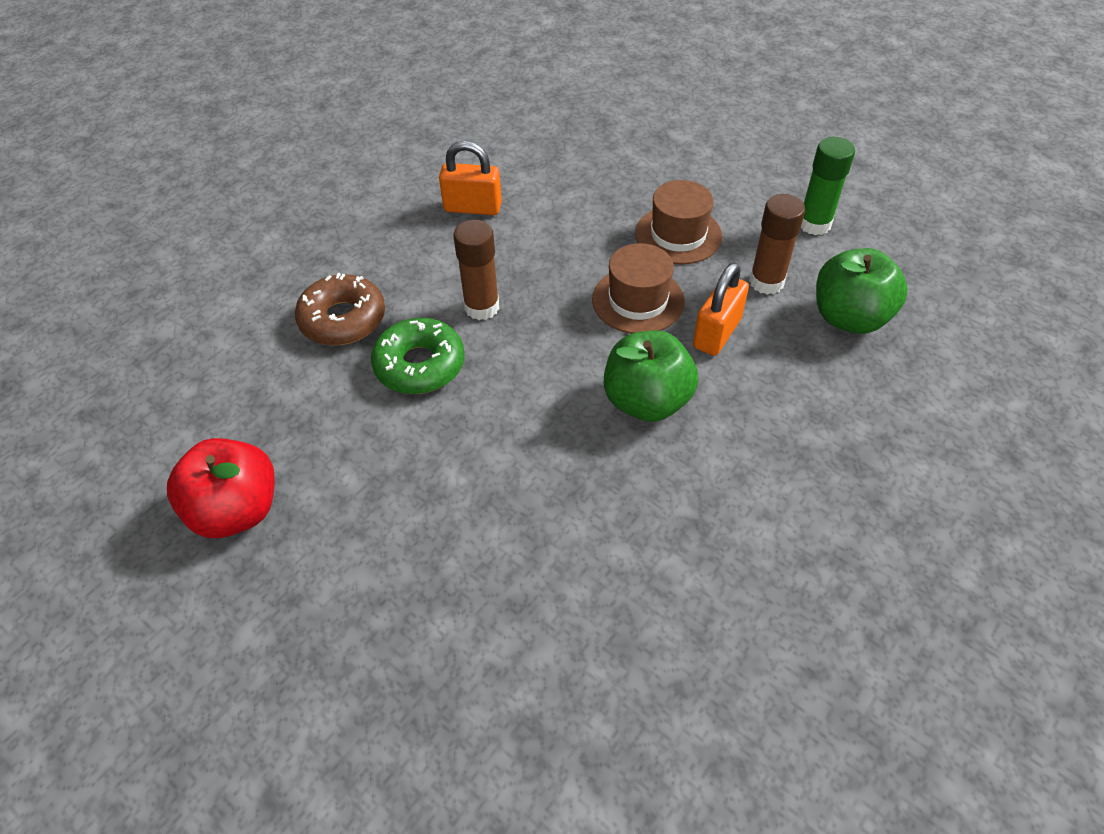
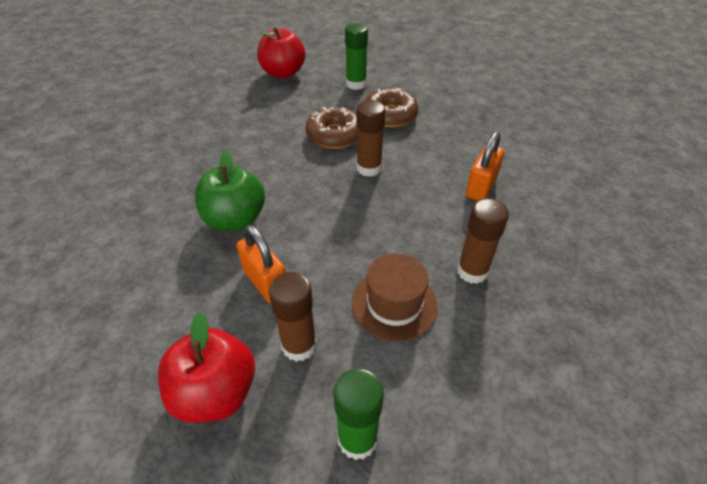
camera: 110 degrees right, 5 degrees down
green donut [371,318,465,394] -> brown donut [305,107,357,149]
brown hat [592,243,685,334] -> none
green apple [816,248,908,334] -> red apple [158,312,255,423]
none -> green glue stick [345,23,368,90]
none -> brown glue stick [457,198,509,284]

